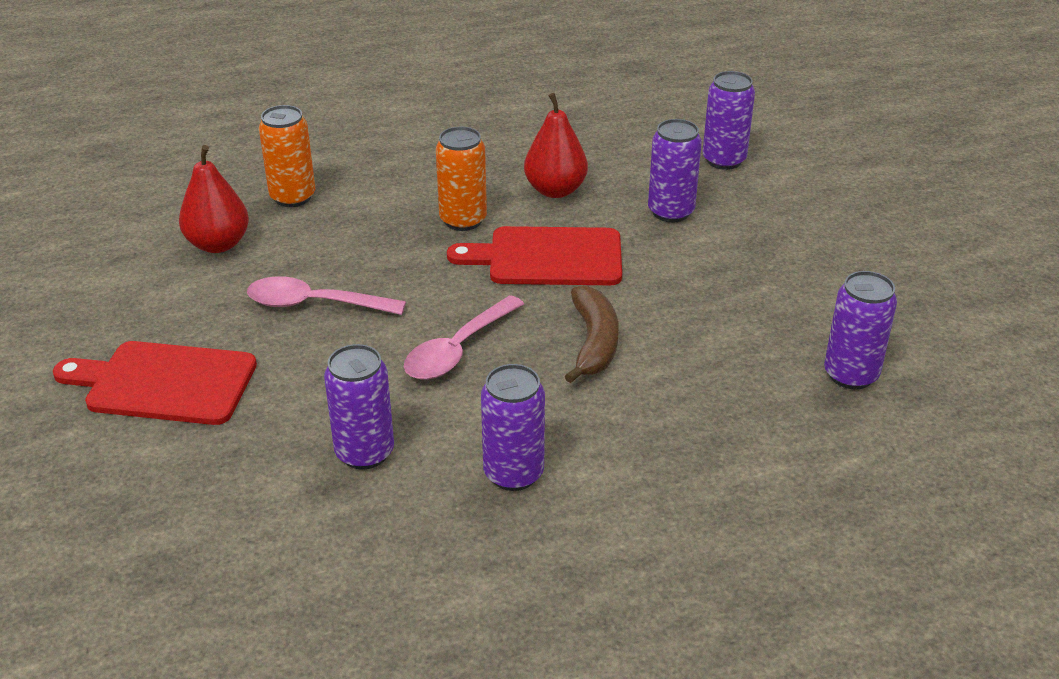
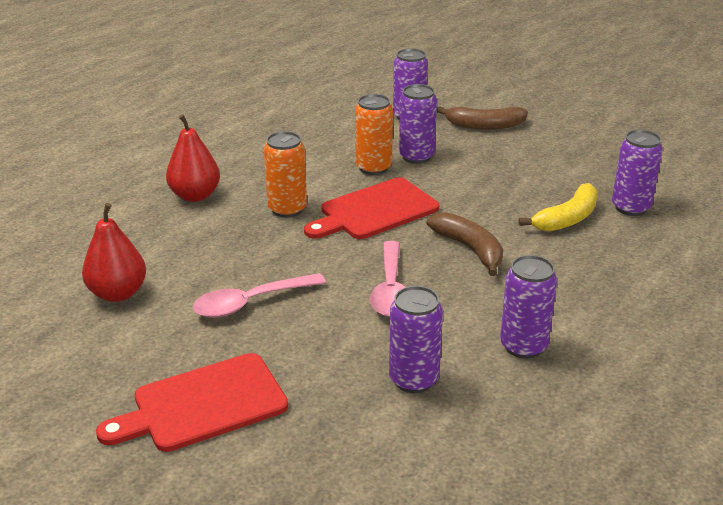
camera: 35 degrees left, 5 degrees down
orange can [259,105,315,207] -> orange can moved to [355,94,393,175]
red pear [524,93,588,198] -> red pear moved to [166,114,220,202]
none -> brown banana [437,106,528,130]
none -> yellow banana [518,183,598,232]

